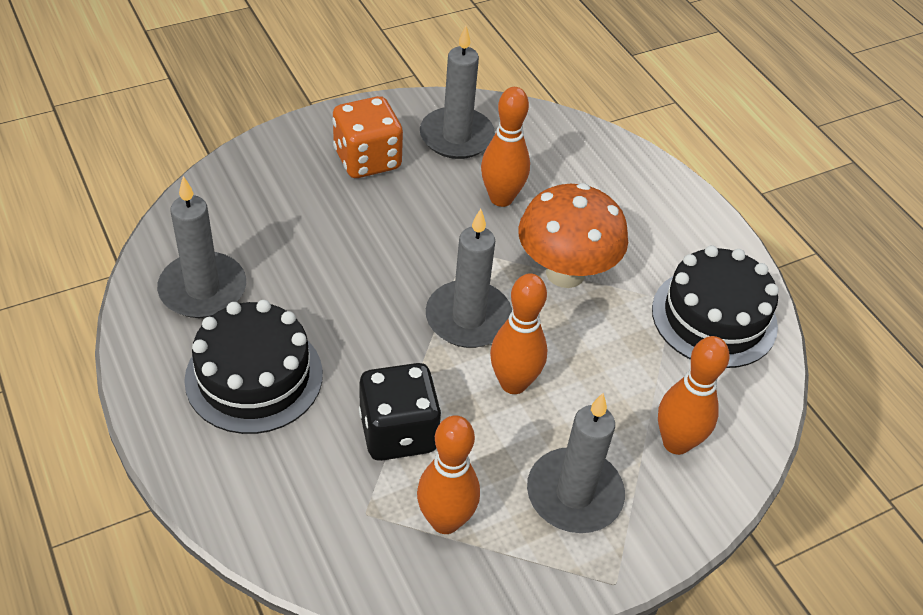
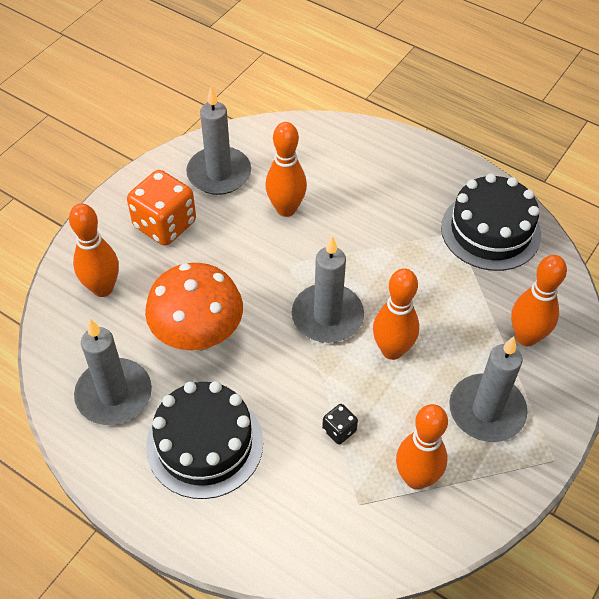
camera: 25 degrees left, 5 degrees up
black dice [359,363,442,461] -> black dice [322,404,358,444], size x0.46
orange mushroom [518,183,628,288] -> orange mushroom moved to [145,263,243,351]
none -> orange bowling pin [69,203,119,297]

